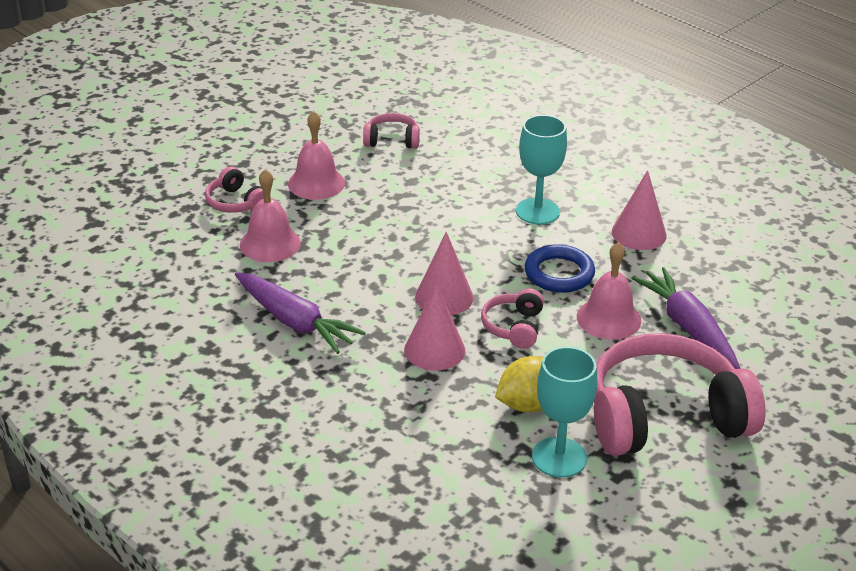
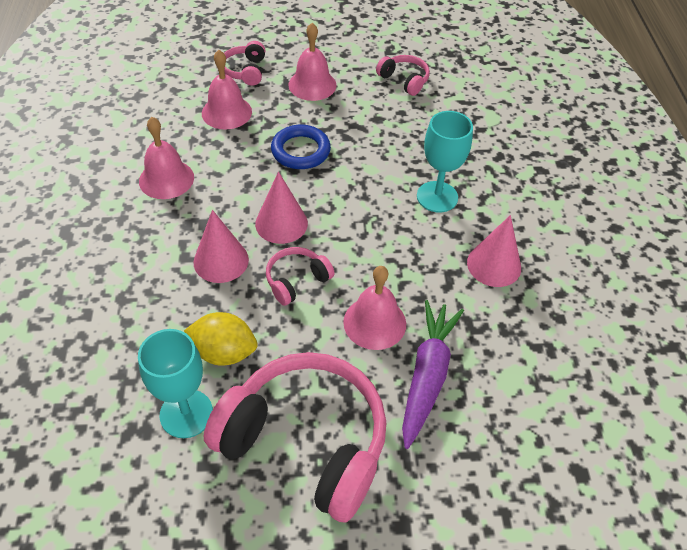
camera: 40 degrees right, 15 degrees up
purple carrot [235,272,366,354] -> pink bell [139,117,194,199]
blue ring [525,244,595,293] -> blue ring moved to [271,125,331,169]

